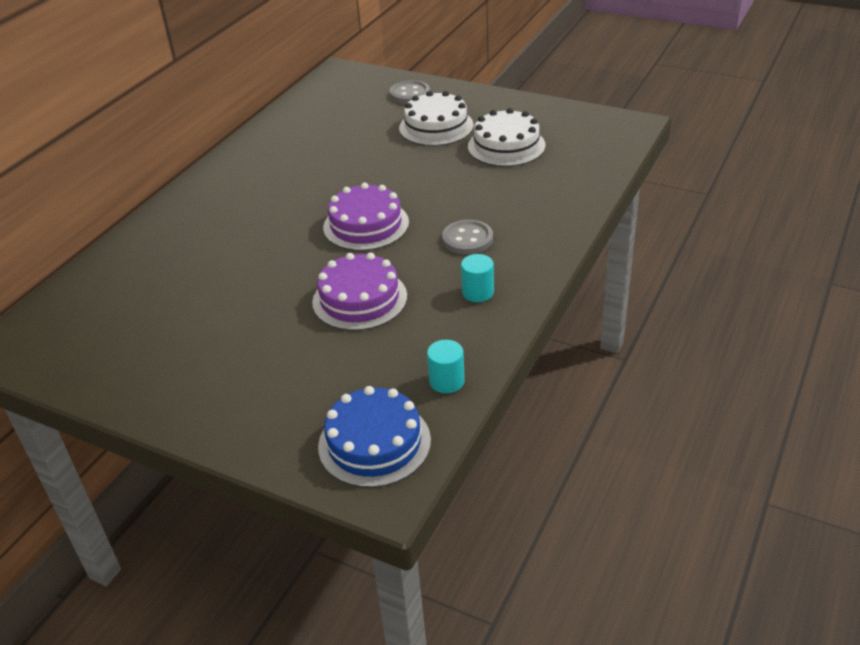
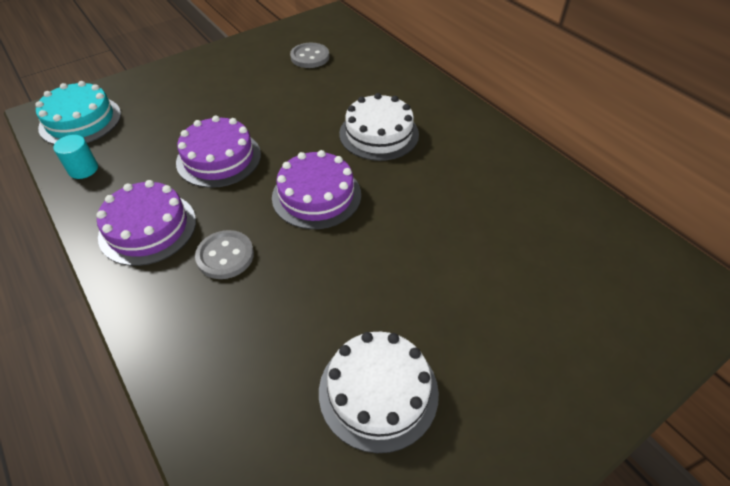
camera: 115 degrees right, 10 degrees up
blue cake [318,386,431,488] -> turquoise cake [35,81,121,144]
grey button [389,80,430,104] -> grey button moved to [290,43,329,68]
white cake [399,91,474,146] -> white cake moved to [339,93,419,161]
turquoise cylinder [461,254,494,302] -> purple cake [97,180,196,266]

